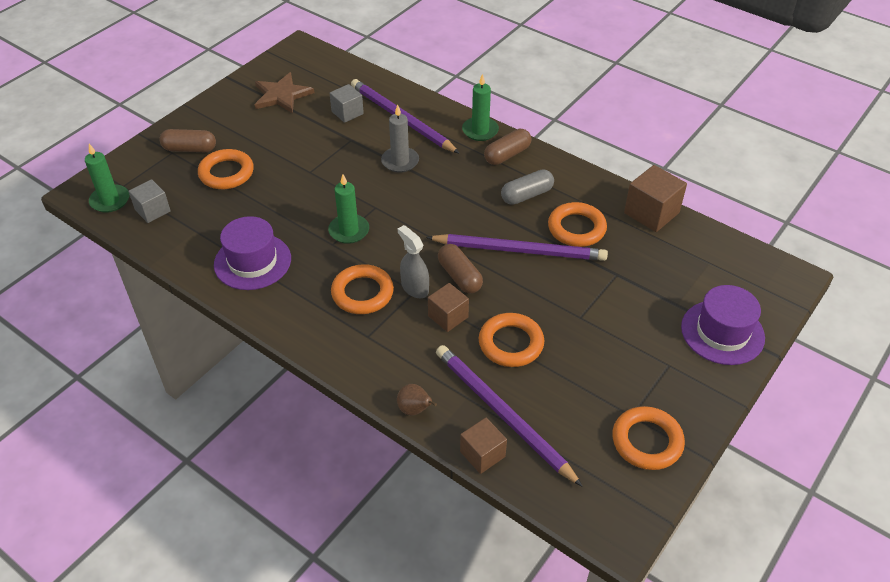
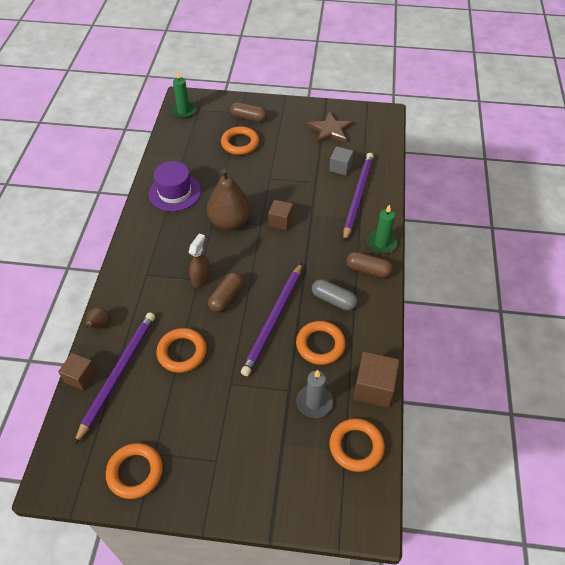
camera: 60 degrees right, 5 degrees up
grey cube [128,179,171,223] -> none
brown capsule [159,129,216,152] -> brown capsule turned 45 degrees counterclockwise [230,102,267,122]
green candle [328,174,369,244] -> brown pear [207,169,251,231]
orange ring [331,264,394,314] -> orange ring moved to [329,418,385,472]
grey candle [381,104,419,173] -> grey candle moved to [296,370,333,418]
grey spray bottle [398,225,429,298] -> brown spray bottle [189,234,210,288]
purple pencil [426,234,608,261] -> purple pencil turned 45 degrees clockwise [241,263,302,376]
brown cube [428,283,469,332] -> brown cube moved to [268,200,293,230]
purple hat [681,285,765,365] -> none

